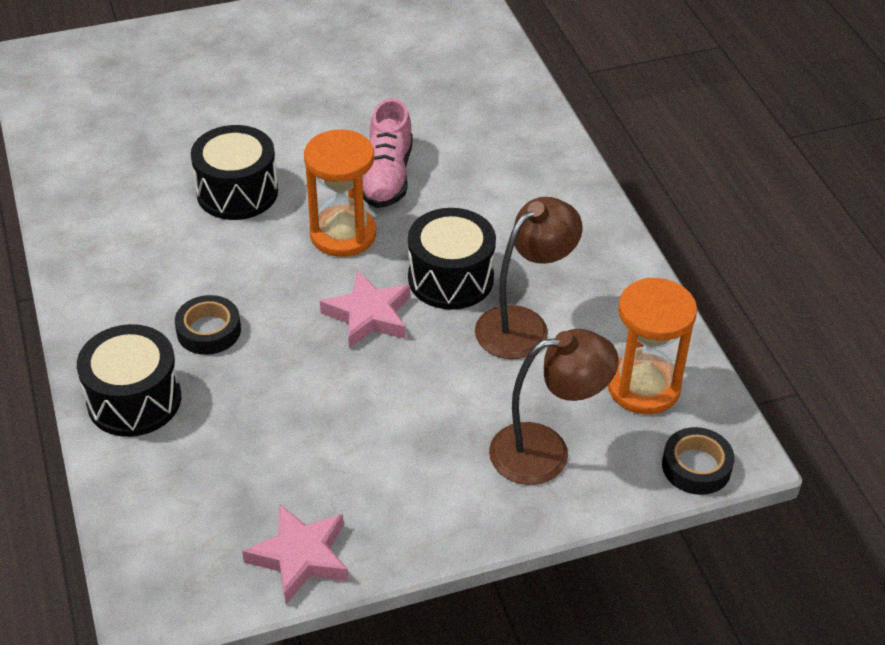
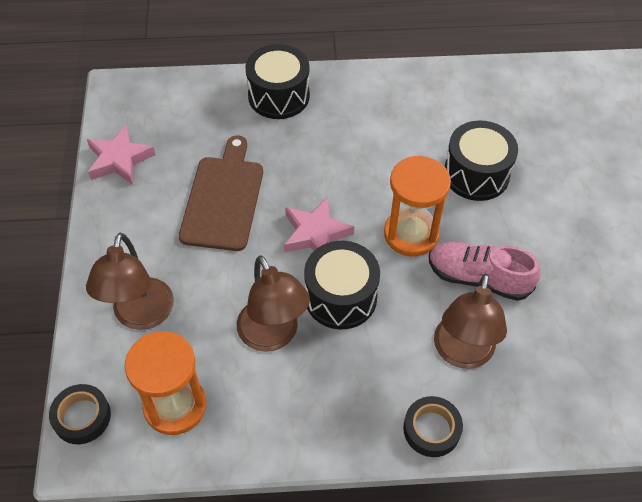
camera: 105 degrees right, 10 degrees up
black tape [175,295,241,355] -> black tape moved to [403,396,463,457]
none -> brown cutting board [179,135,263,251]
none -> brown lamp [434,273,507,369]

